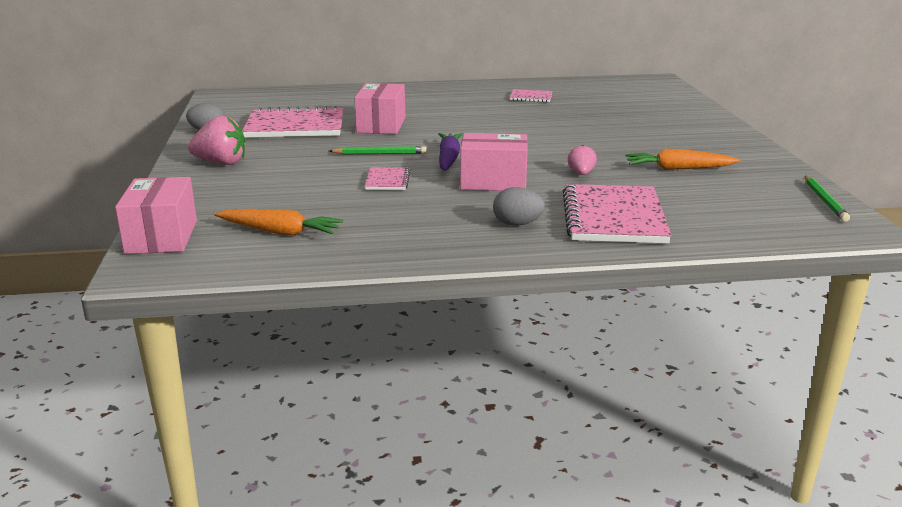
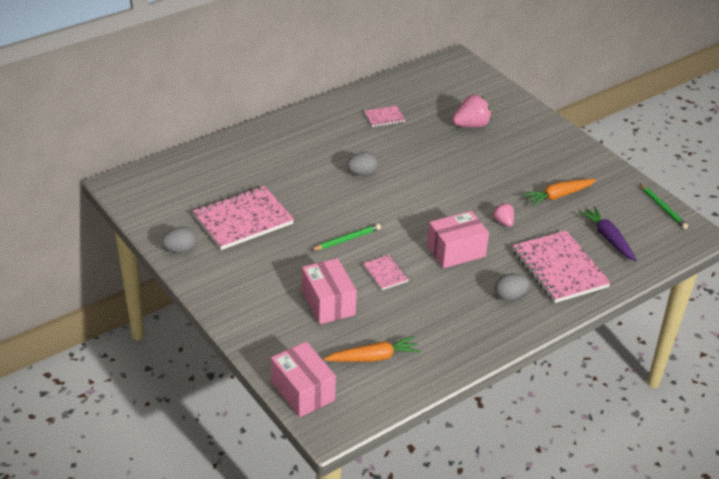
camera: 30 degrees left, 15 degrees up
pink strawberry [188,116,246,165] -> pink strawberry moved to [452,94,491,128]
pink box [354,83,405,134] -> pink box moved to [302,258,357,324]
purple carrot [439,133,463,171] -> purple carrot moved to [579,207,637,261]
none -> grey egg [347,152,378,176]

